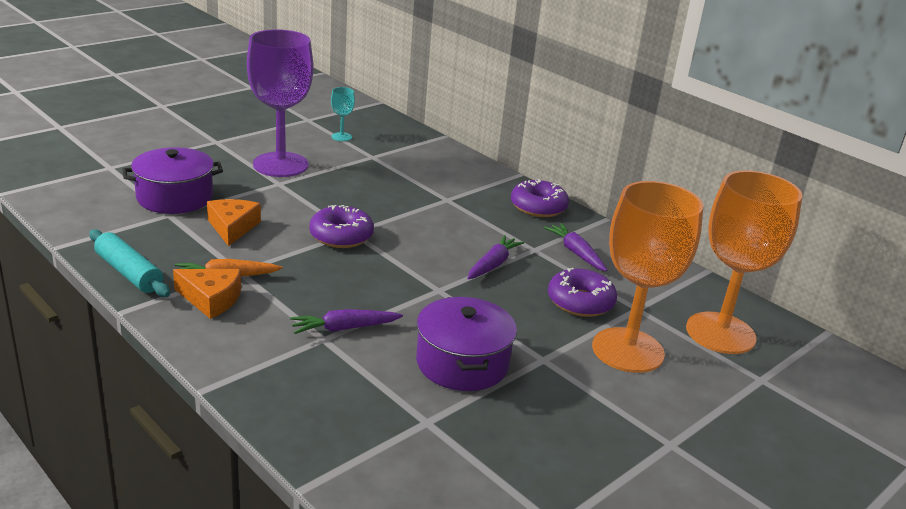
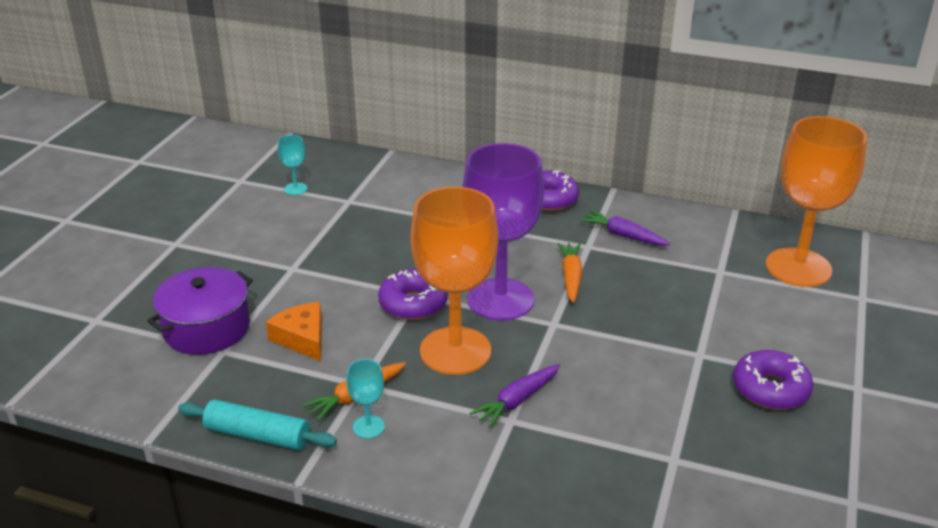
camera: 25 degrees left, 5 degrees up
orange cheese [173,269,241,319] -> turquoise goblet [346,359,385,438]
purple goblet [247,29,313,177] -> purple goblet moved to [463,143,544,321]
purple pot [416,297,517,391] -> none
purple carrot [467,235,524,280] -> orange carrot [557,243,583,303]
purple donut [548,268,617,317] -> purple donut moved to [733,350,813,410]
orange goblet [592,181,703,373] -> orange goblet moved to [410,187,498,375]

